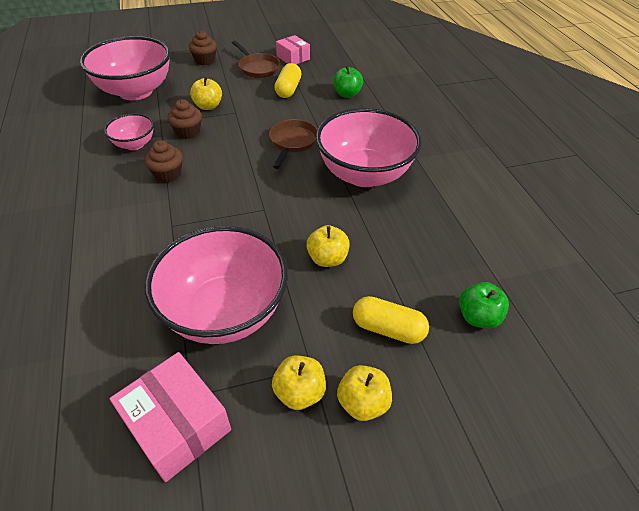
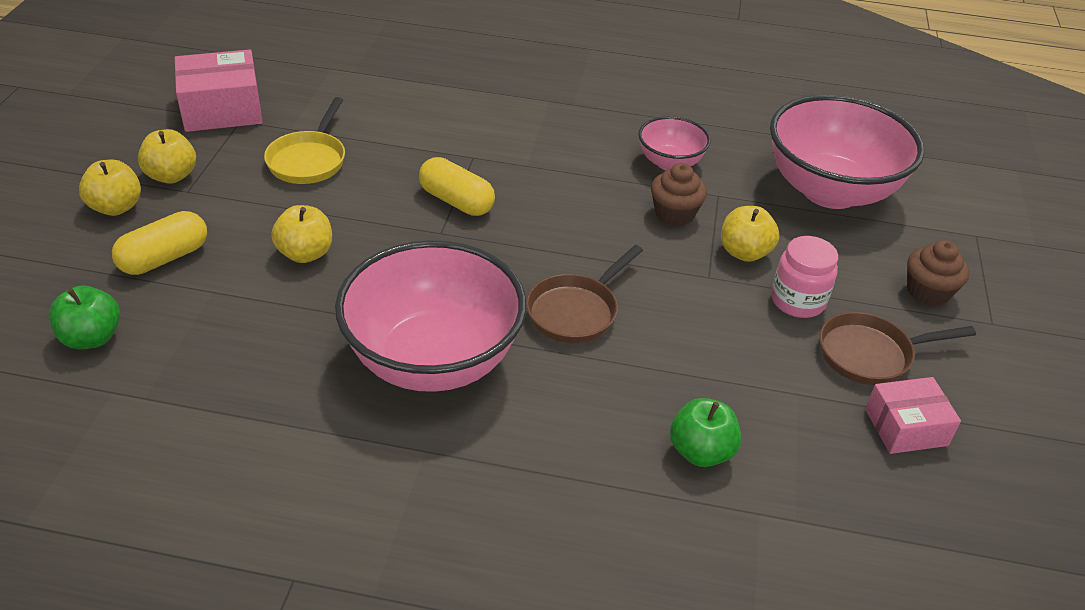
camera: 115 degrees right, 5 degrees down
brown cupcake [144,140,183,183] -> none
pink bowl [145,226,288,344] -> yellow pan [264,97,345,184]
brown pan [269,119,317,169] -> brown pan turned 90 degrees clockwise [526,245,643,343]
yellow capsule [274,63,302,98] -> yellow capsule moved to [419,157,495,216]
none -> pink jar [771,236,838,318]

